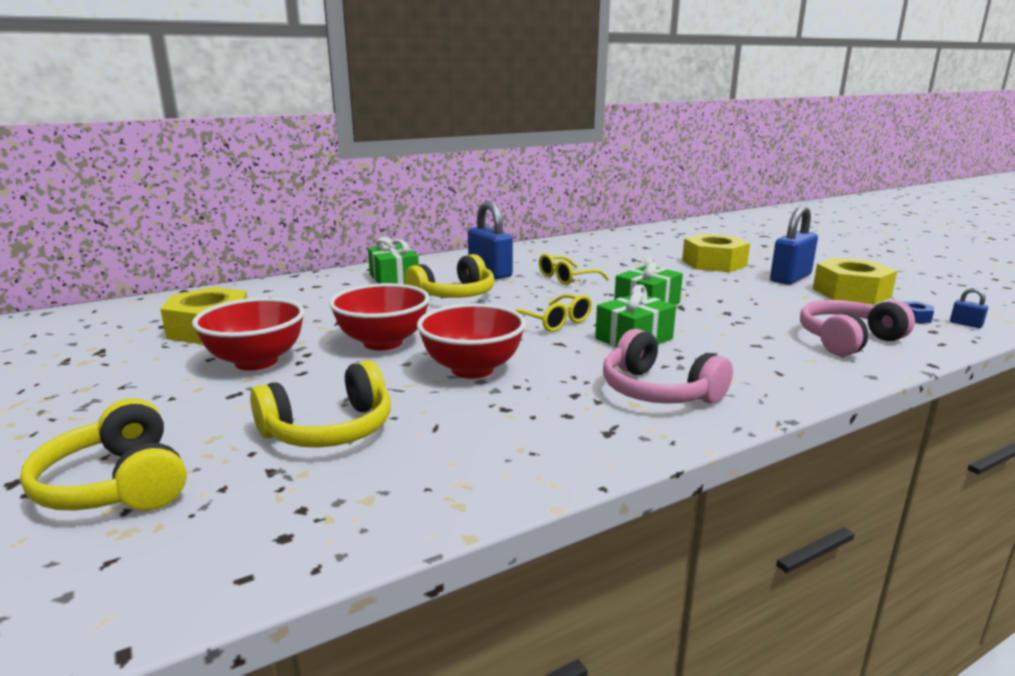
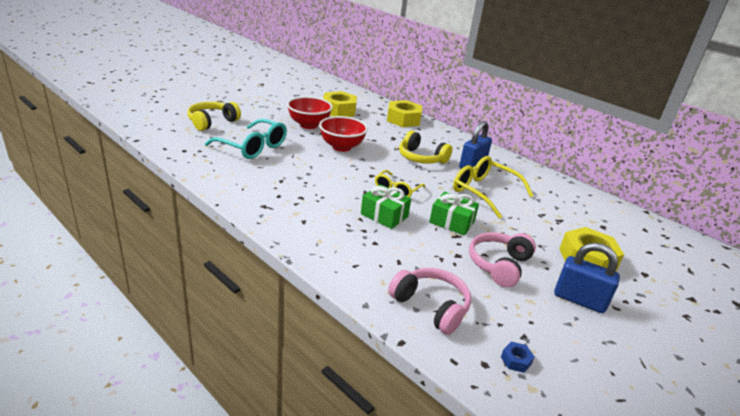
camera: 70 degrees right, 10 degrees up
yellow headphones [250,360,391,448] -> turquoise glasses [205,119,287,159]
green gift [368,237,419,284] -> none
red bowl [417,303,526,379] -> none
yellow glasses [539,254,609,285] -> yellow glasses [453,156,534,219], size x1.65
pink headphones [603,329,733,404] -> pink headphones moved to [469,232,536,288]
yellow nut [813,258,897,305] -> yellow nut moved to [387,100,422,127]
blue padlock [950,288,988,328] -> none

